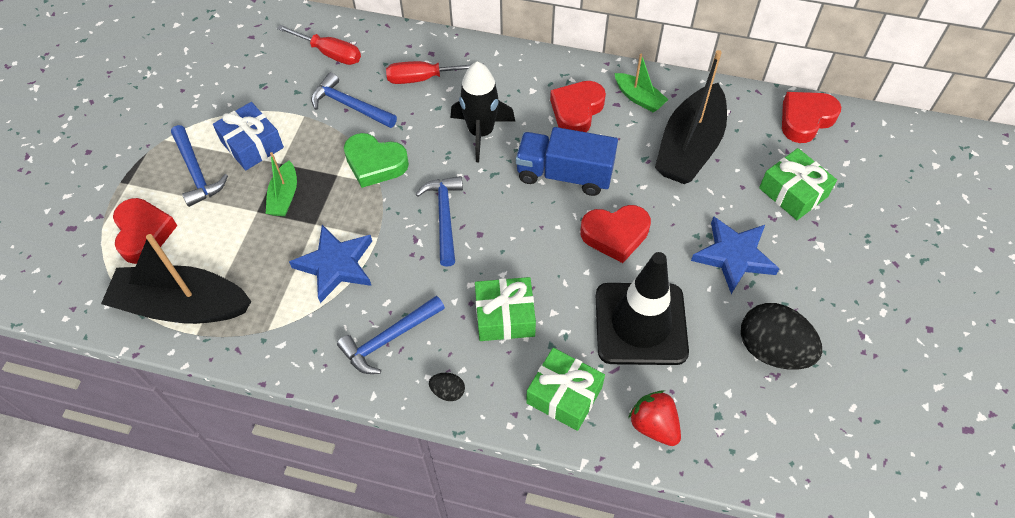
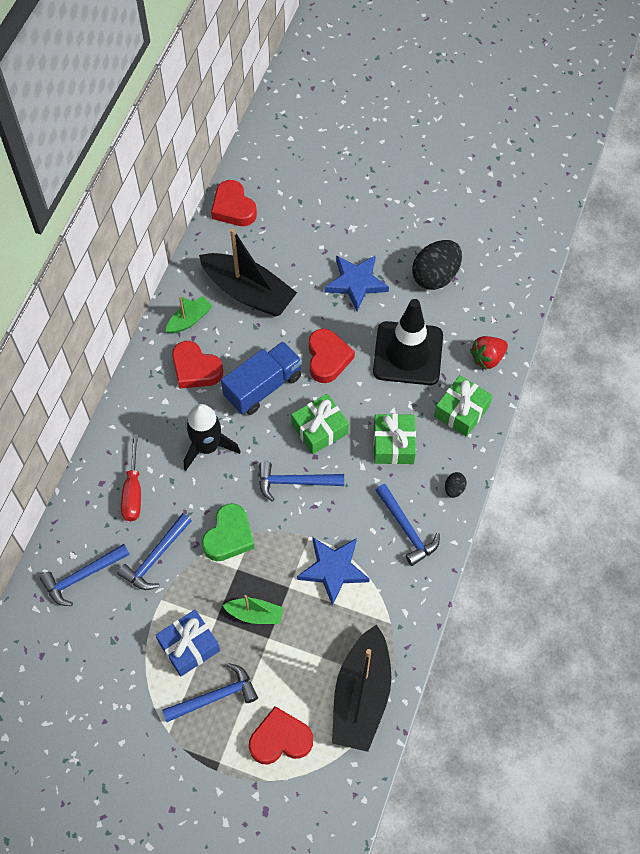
camera: 85 degrees left, 5 degrees up
red screwdriver [277,25,361,65] -> blue hammer [40,544,130,606]
blue truck [516,127,618,196] -> blue truck turned 150 degrees counterclockwise [221,341,302,415]
green gift [759,148,837,220] -> green gift moved to [291,394,349,454]

